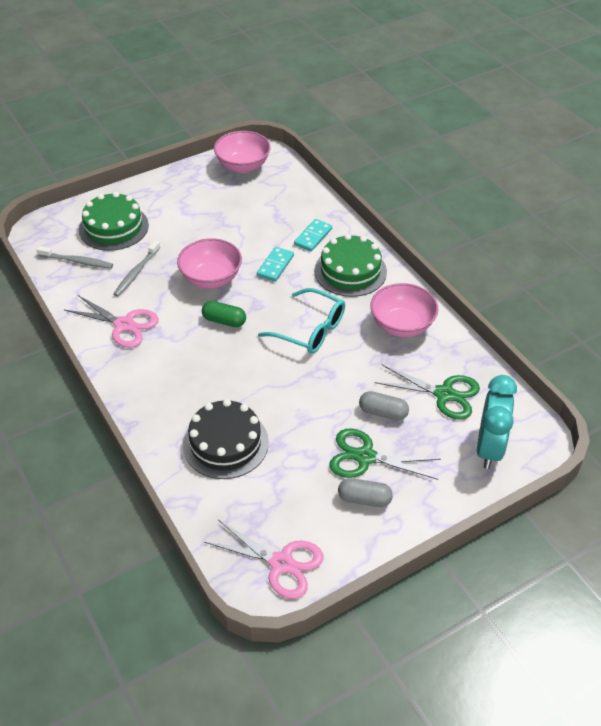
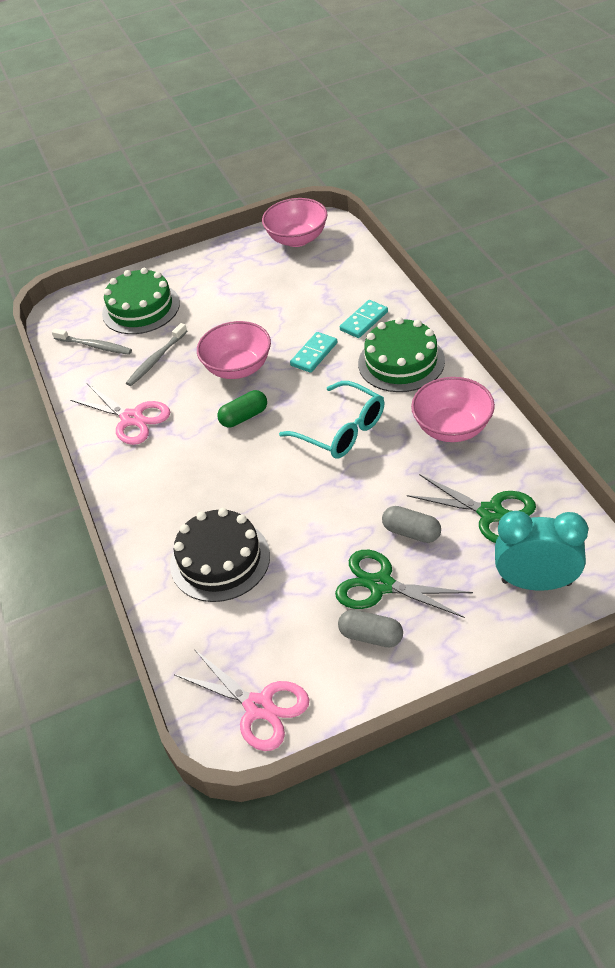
camera: 15 degrees right, 0 degrees up
green capsule [202,301,246,327] -> green capsule turned 60 degrees counterclockwise [217,390,267,427]
turquoise clock [477,375,517,469] -> turquoise clock turned 105 degrees counterclockwise [495,511,588,591]

